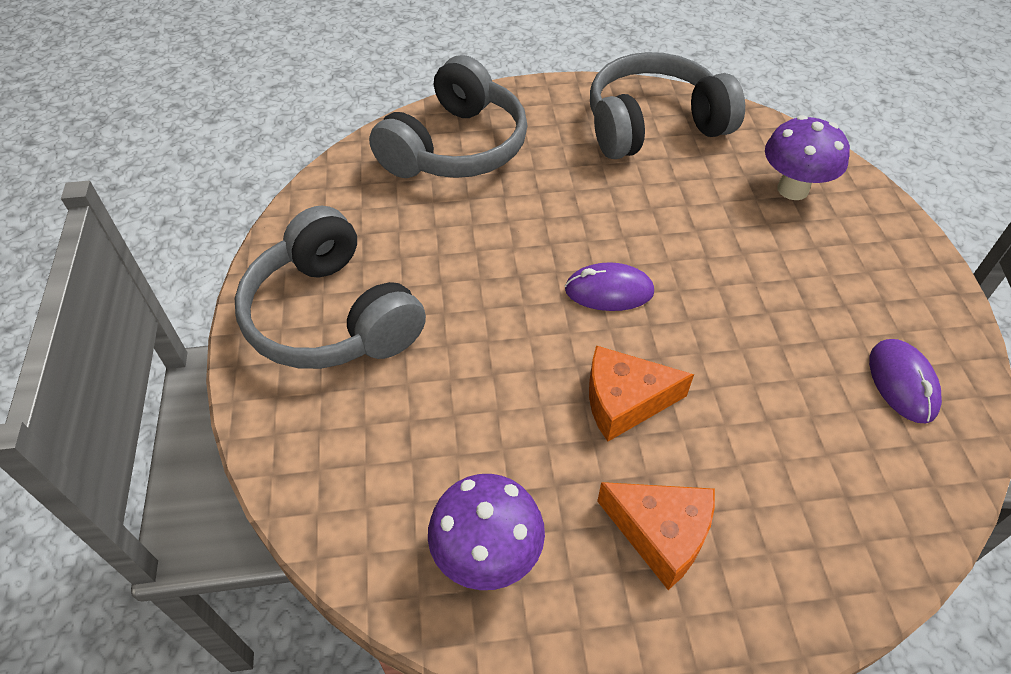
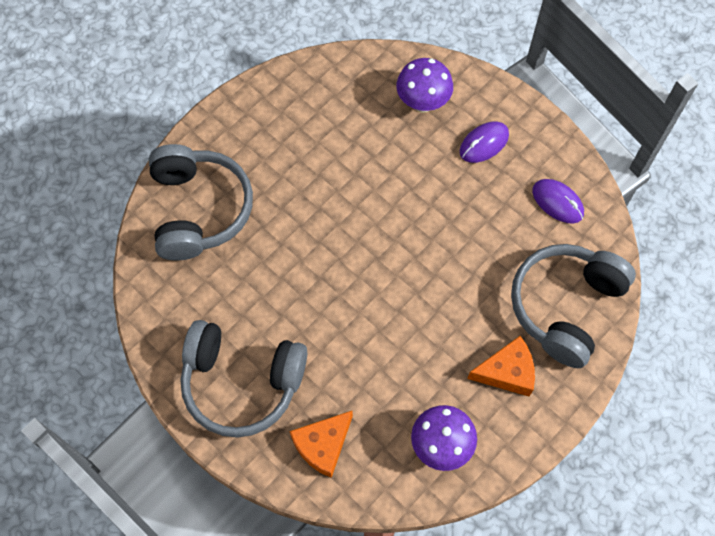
camera: 40 degrees left, 15 degrees up
purple mouse [565,262,654,311] -> purple mouse moved to [459,122,509,163]
orange cheese [589,345,694,442] -> orange cheese moved to [289,410,353,478]
grey headphones [590,52,745,159] -> grey headphones moved to [511,244,636,368]

